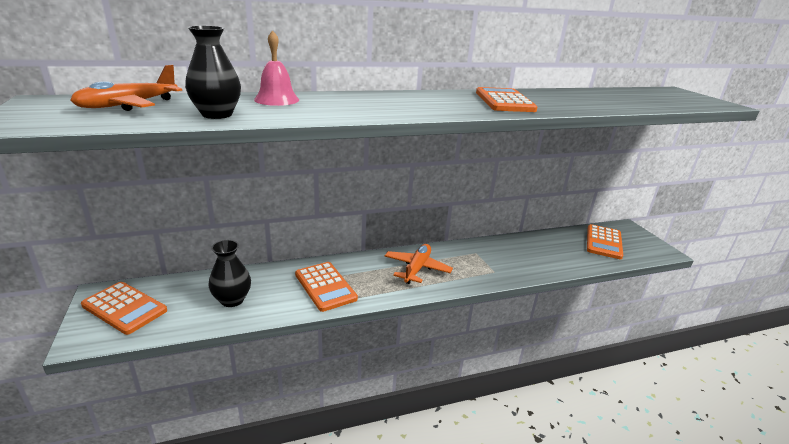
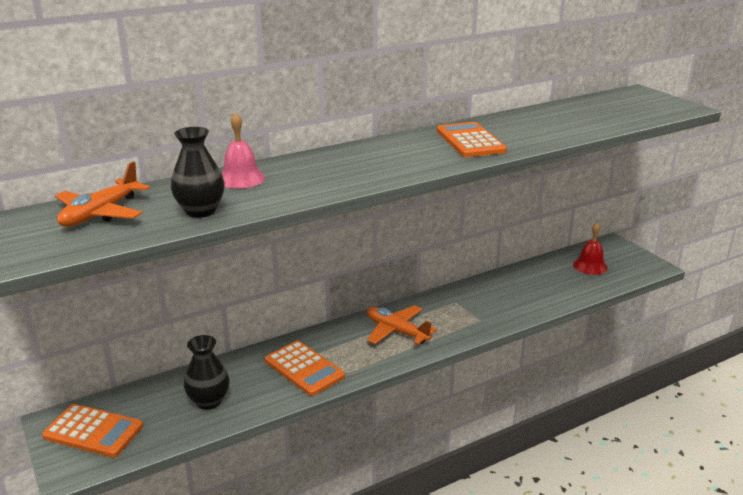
camera: 10 degrees left, 0 degrees up
orange plane [385,244,453,284] -> orange plane turned 60 degrees counterclockwise [367,305,437,344]
orange calculator [587,224,623,259] -> red bell [573,222,608,275]

